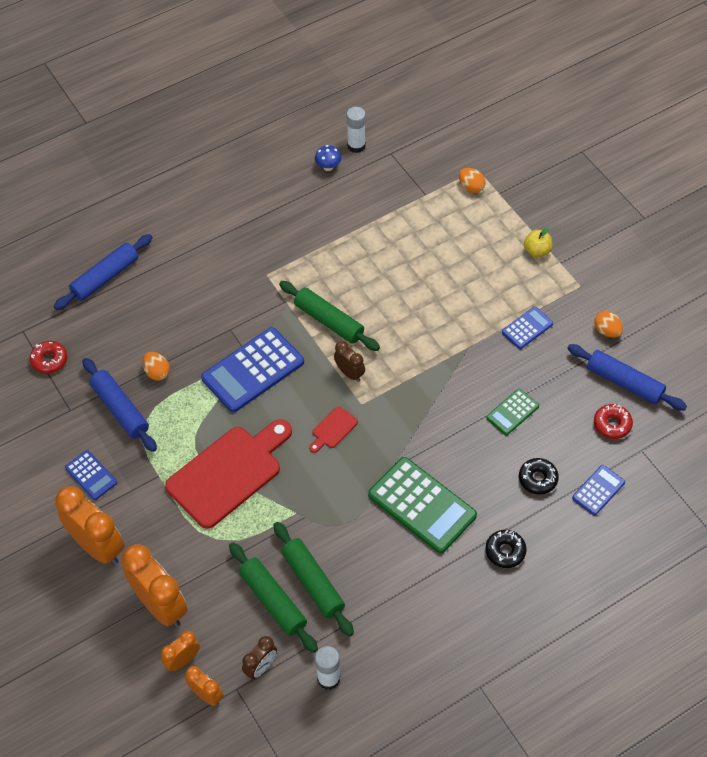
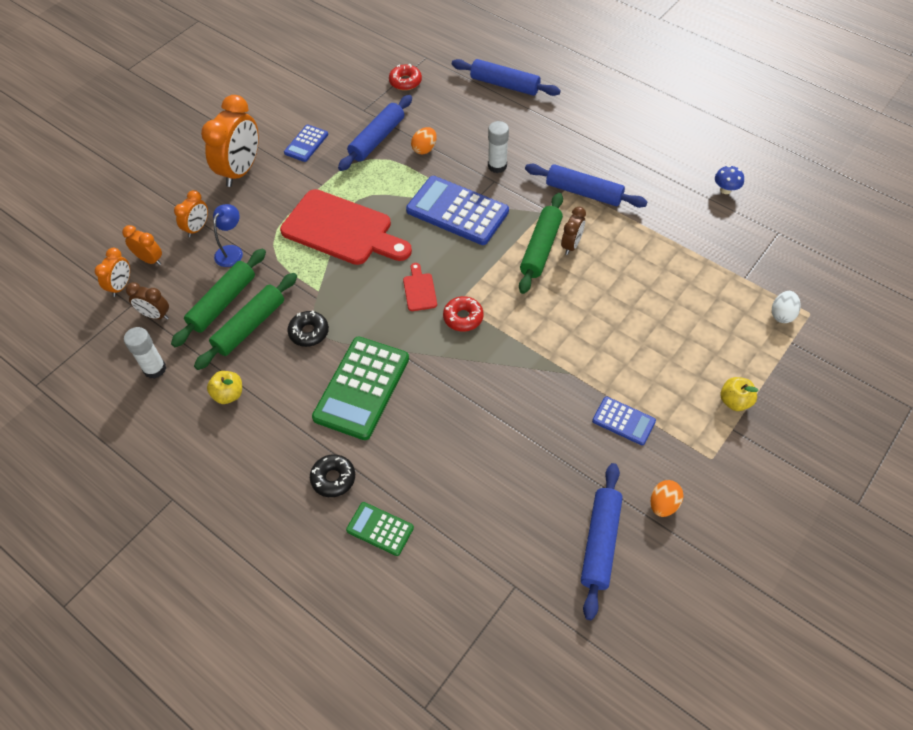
camera: 70 degrees right, 0 degrees up
orange clock [122,544,188,627] -> orange clock [174,190,208,237], size x0.52
red cutting board [309,406,358,453] -> red cutting board turned 60 degrees clockwise [403,263,437,311]
brown clock [334,341,365,382] -> brown clock moved to [561,207,586,255]
white glue stick [346,107,366,153] -> white glue stick moved to [488,121,509,173]
orange egg [459,168,486,193] -> white egg [772,291,801,323]
green calculator [486,389,539,435] -> green calculator moved to [346,502,414,556]
black donut [519,458,559,494] -> black donut moved to [287,311,329,347]
blue calculator [572,465,625,516] -> none
red donut [594,404,633,439] -> red donut moved to [443,296,483,332]
none -> yellow apple [207,371,242,404]
none -> blue lamp [213,204,243,267]
none -> blue rolling pin [525,164,647,208]

